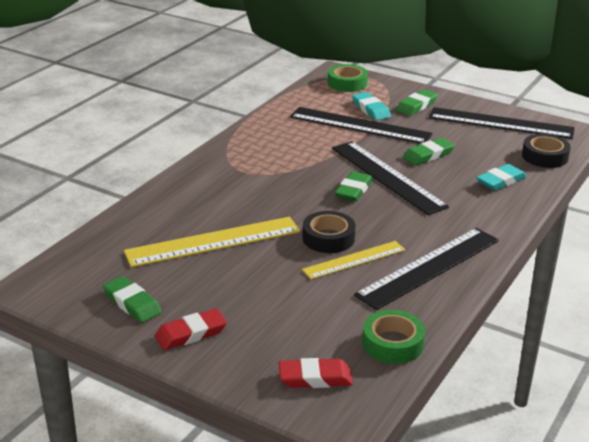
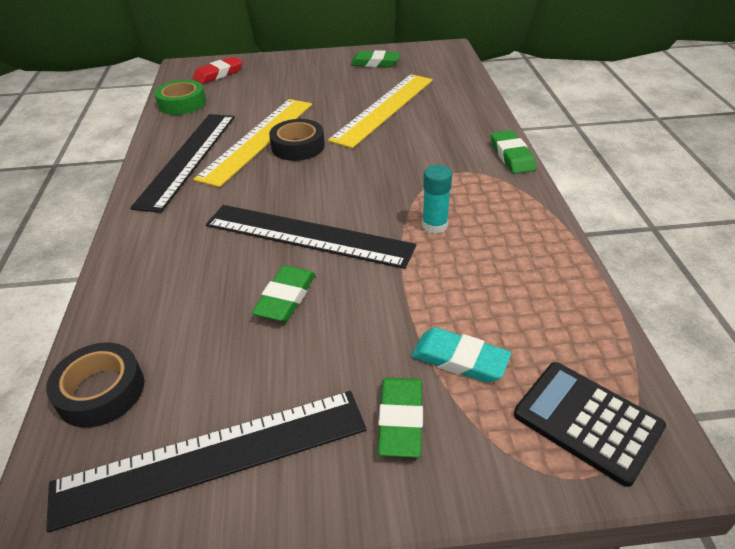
camera: 145 degrees right, 10 degrees up
red eraser [155,309,227,350] -> none
black ruler [290,107,433,144] -> none
yellow ruler [302,241,405,279] -> yellow ruler [193,99,312,187], size x1.64
green tape [328,64,368,92] -> black calculator [514,362,666,487]
green eraser [335,171,373,201] -> green eraser moved to [491,130,536,174]
turquoise eraser [476,164,527,191] -> none
none -> turquoise glue stick [422,165,452,234]

